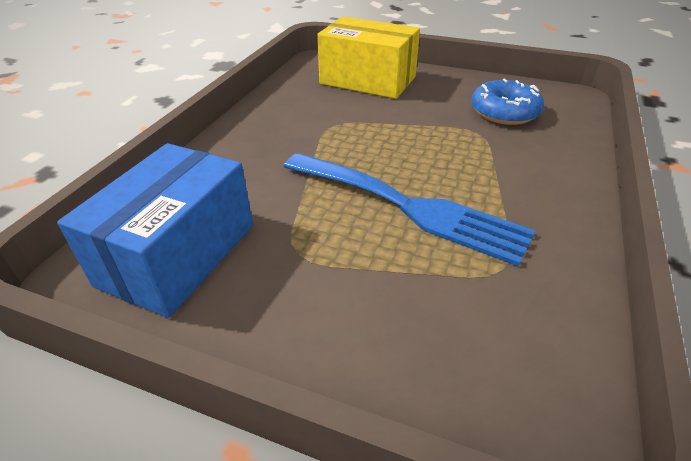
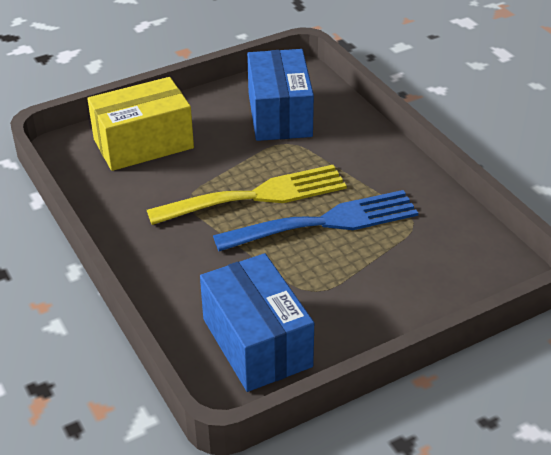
camera: 50 degrees left, 0 degrees up
blue donut [471,79,544,125] -> blue box [247,49,314,141]
none -> yellow fork [147,165,347,225]

